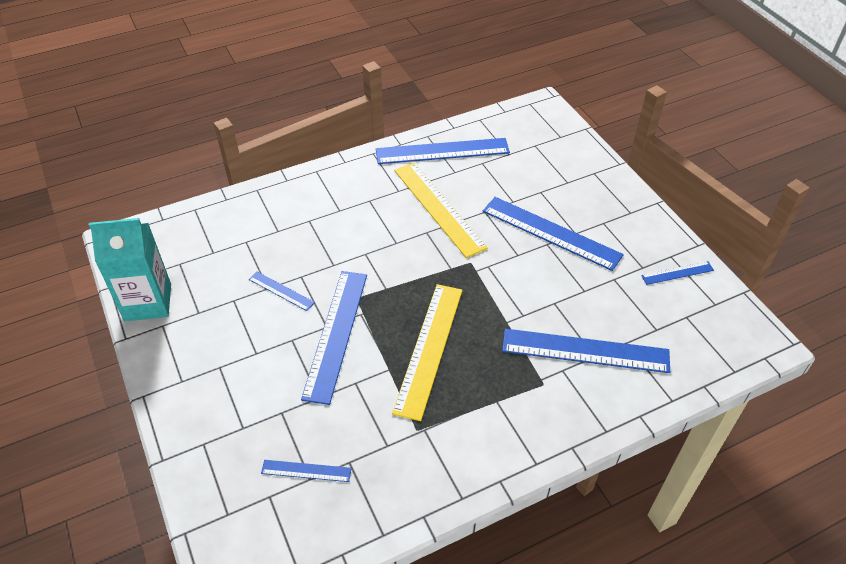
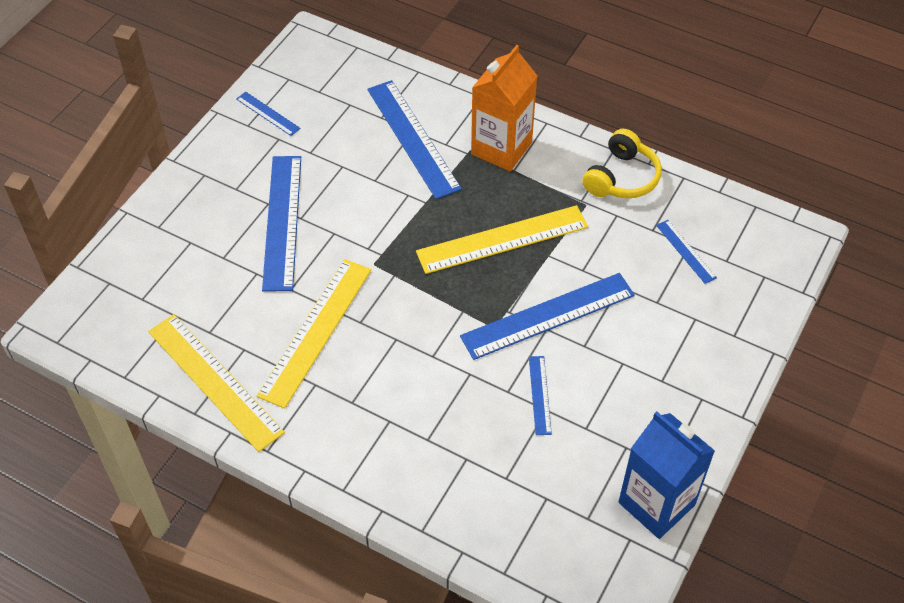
camera: 125 degrees left, 5 degrees up
turquoise carton [89,218,171,322] -> blue carton [619,411,715,539]
blue ruler [376,138,510,164] -> yellow ruler [148,314,285,452]
none -> orange carton [471,45,537,171]
none -> yellow headphones [582,129,662,199]

